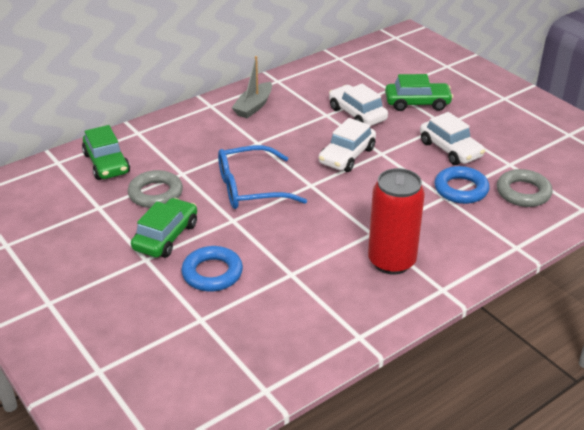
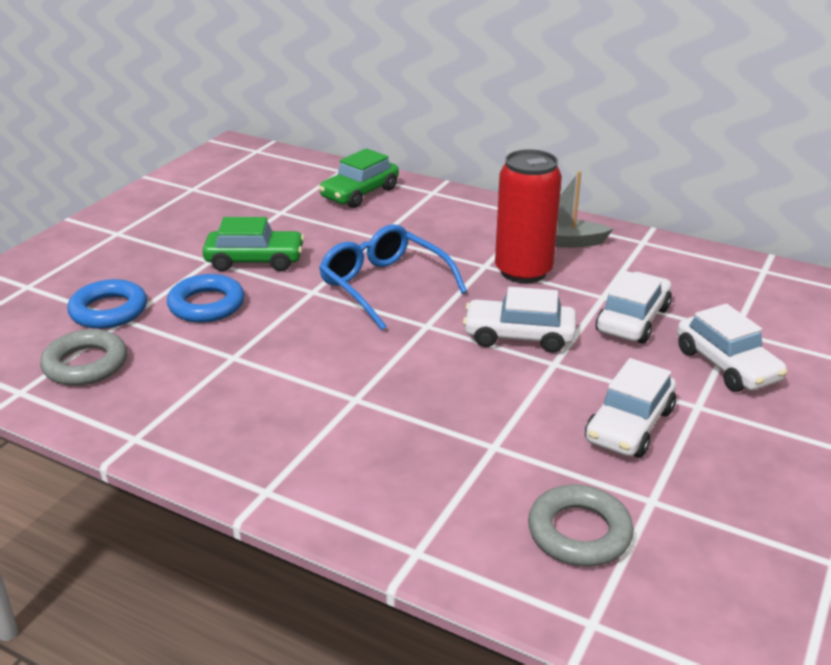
camera: 65 degrees right, 5 degrees down
grey ring [128,170,183,208] -> grey ring moved to [40,329,127,386]
red can [368,168,425,275] -> red can moved to [495,149,562,283]
green car [385,74,453,111] -> white car [677,304,788,392]
blue ring [434,166,489,204] -> blue ring moved to [67,279,147,329]

